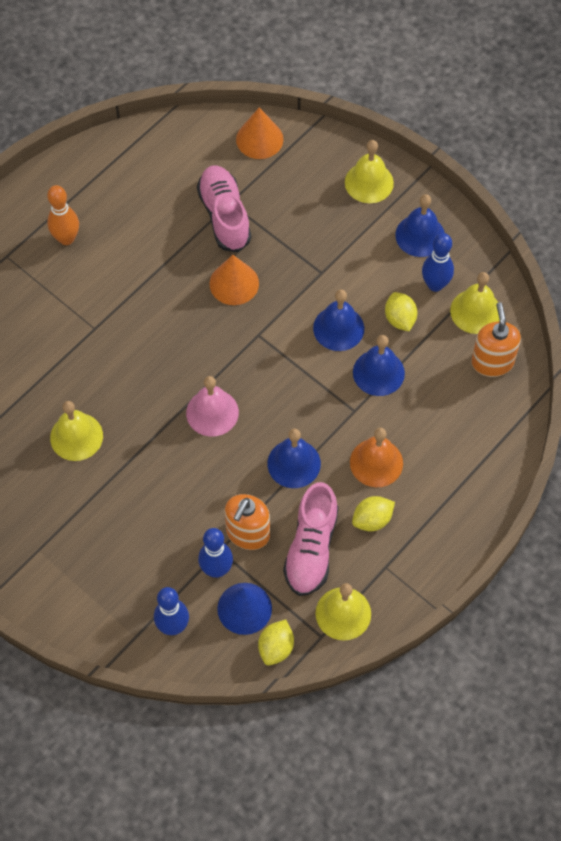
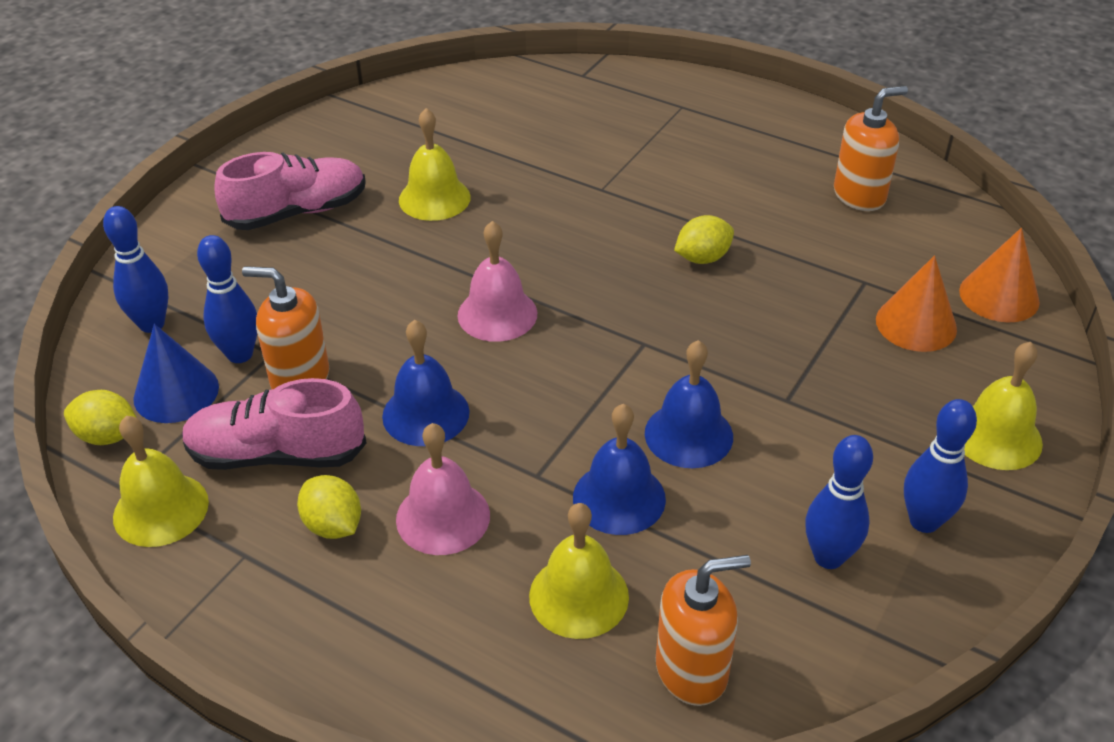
camera: 80 degrees right, 20 degrees down
orange bowling pin [47,185,79,245] -> none
pink shoe [197,165,251,253] -> pink shoe moved to [214,152,366,230]
orange cone [209,255,259,305] -> orange cone moved to [876,255,957,352]
orange bell [350,428,403,487] -> pink bell [396,423,490,555]
yellow lemon [385,292,417,331] -> yellow lemon moved to [674,215,734,264]
blue bell [395,194,445,257] -> blue bowling pin [904,399,977,533]
yellow bell [450,272,500,334] -> yellow bell moved to [529,503,629,639]
none -> orange soap dispenser [834,86,908,211]

